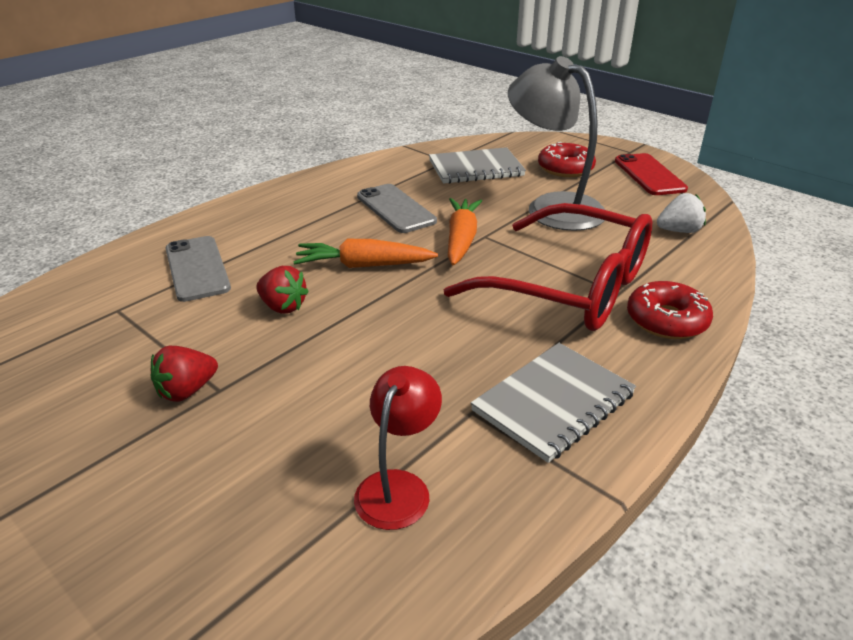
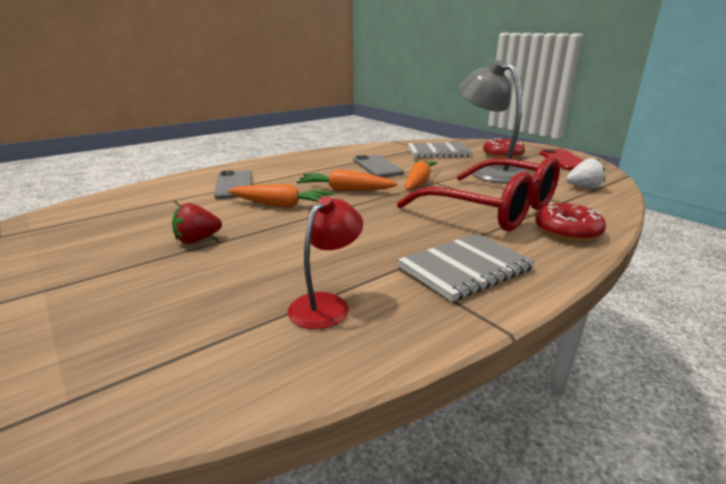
camera: 10 degrees right, 10 degrees down
red strawberry [256,266,309,314] -> orange carrot [228,184,334,208]

